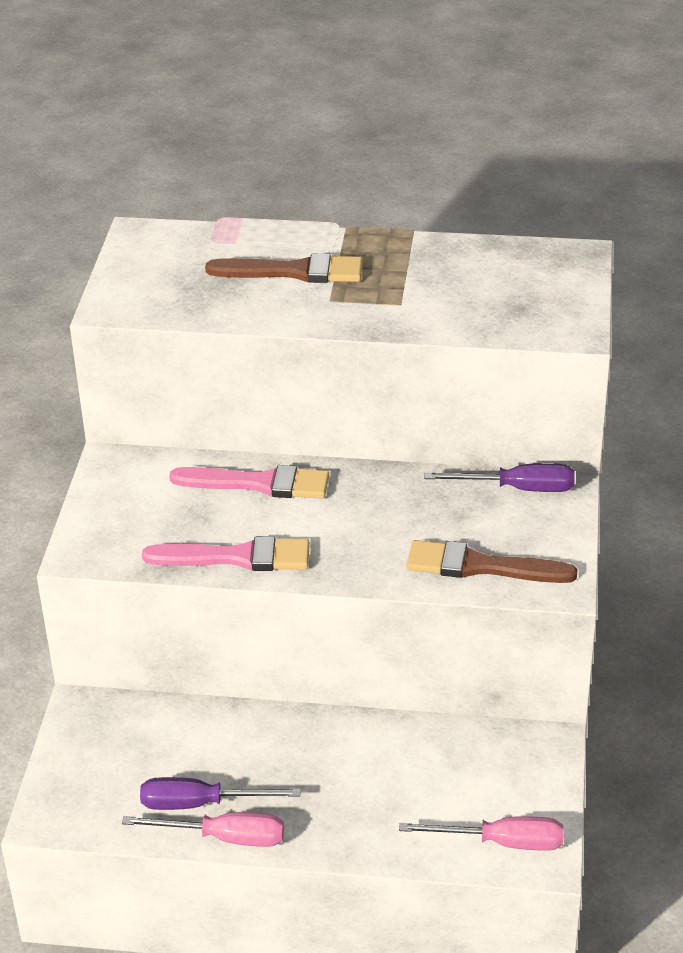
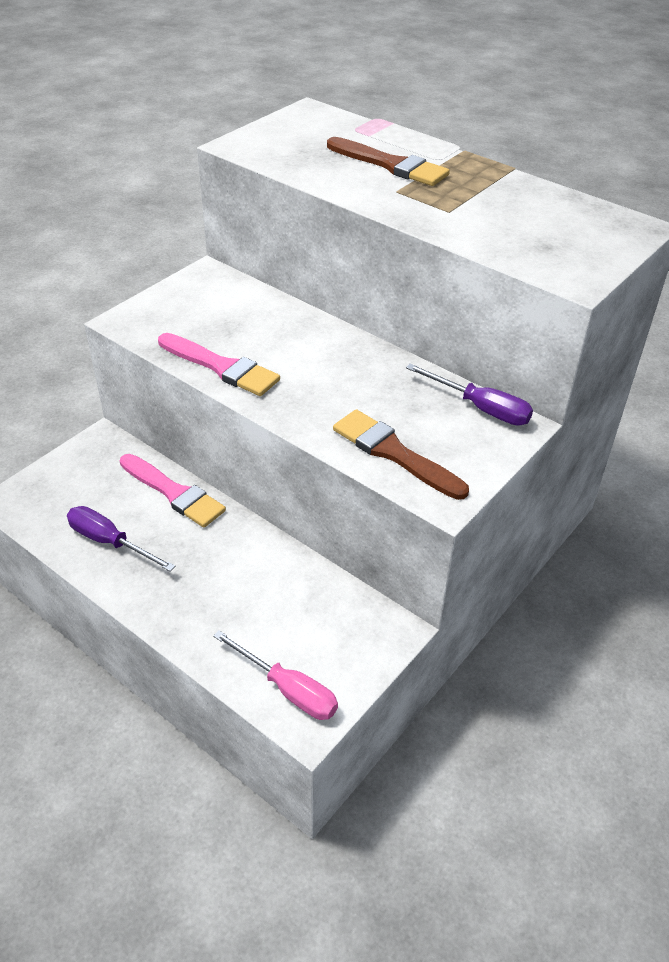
camera: 30 degrees right, 5 degrees up
pink screwdriver [122,812,284,847] -> none
pink brush [169,465,329,498] -> pink brush moved to [120,454,226,528]

